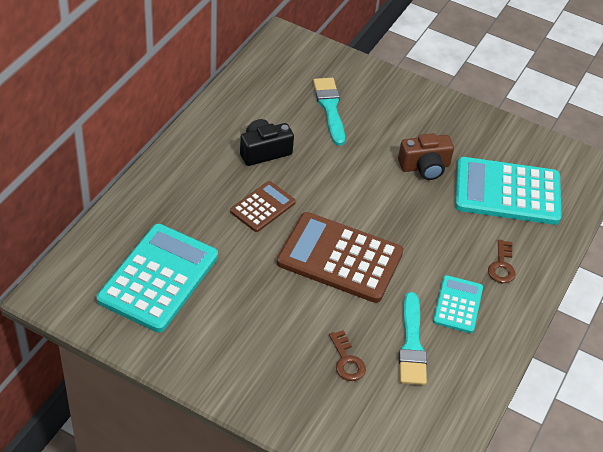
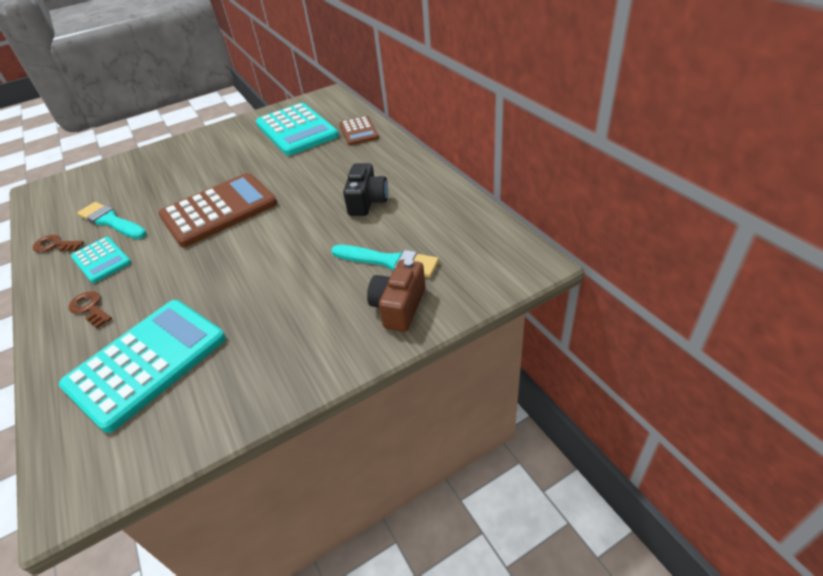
camera: 130 degrees right, 5 degrees down
brown calculator [230,181,296,232] -> brown calculator moved to [339,116,379,145]
brown key [329,330,366,381] -> brown key moved to [32,235,84,252]
brown camera [398,133,454,180] -> brown camera moved to [367,259,426,332]

